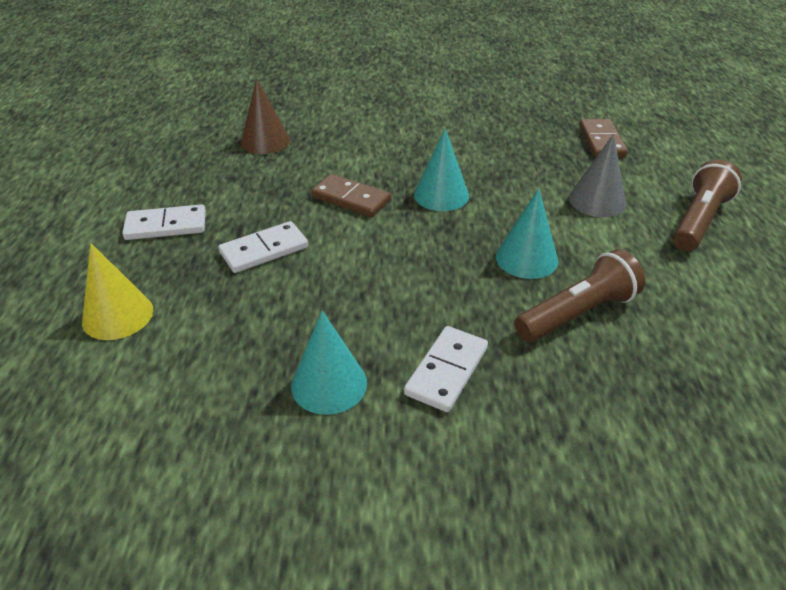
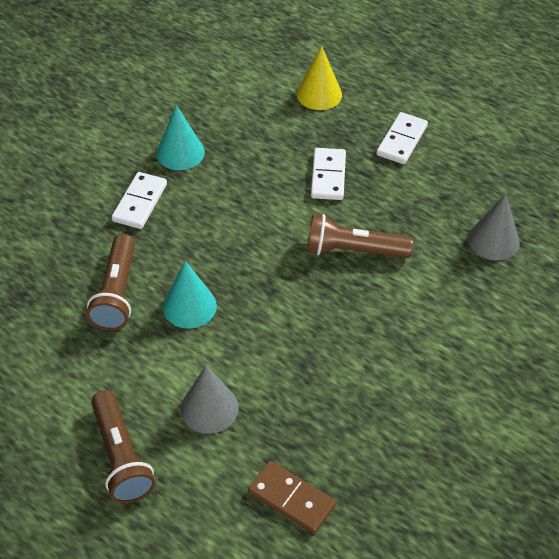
camera: 125 degrees right, 10 degrees up
brown cone [240,78,290,154] -> grey cone [468,194,520,261]
brown domino [311,174,391,217] -> brown flashlight [307,214,413,258]
white domino [404,326,488,412] -> white domino turned 45 degrees clockwise [111,172,167,229]
turquoise cone [414,128,469,211] -> none

